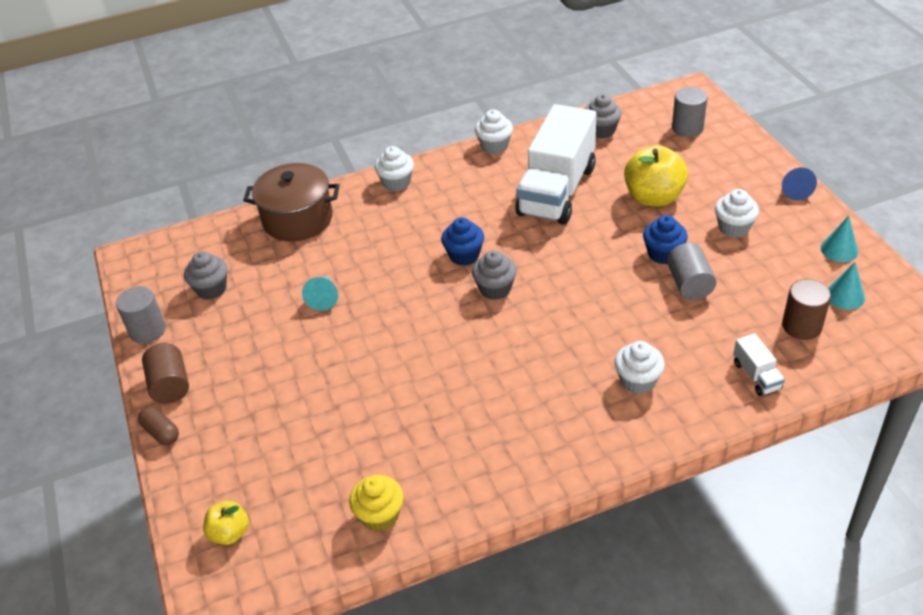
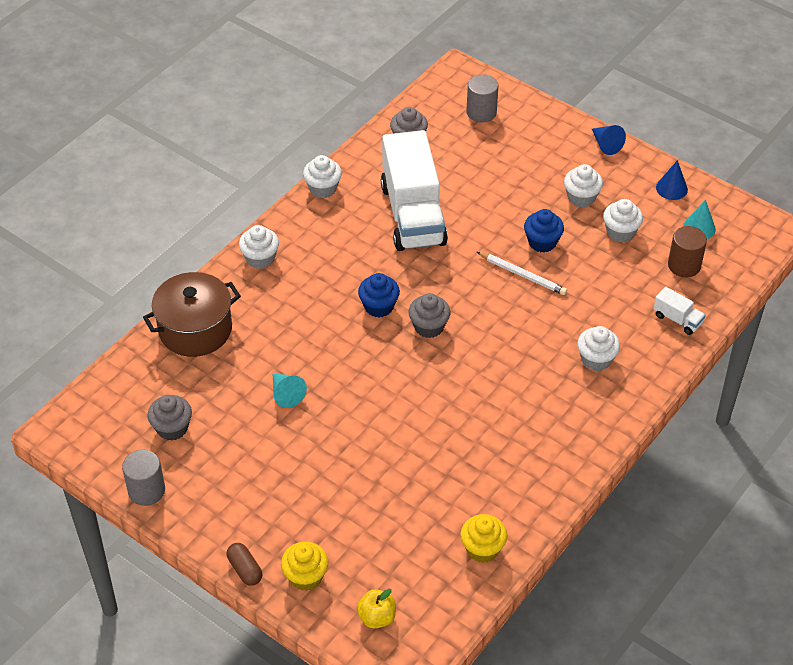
camera: 35 degrees left, 5 degrees up
brown capsule [138,407,179,445] -> brown capsule turned 45 degrees clockwise [227,543,262,586]
brown cylinder [142,343,189,404] -> none
yellow apple [624,145,688,207] -> none
grey cylinder [667,243,717,300] -> none
turquoise cone [821,216,858,262] -> blue cone [656,160,688,200]
none -> yellow cupcake [281,542,329,591]
none -> white pencil [477,252,567,295]
none -> white cupcake [603,199,643,242]

